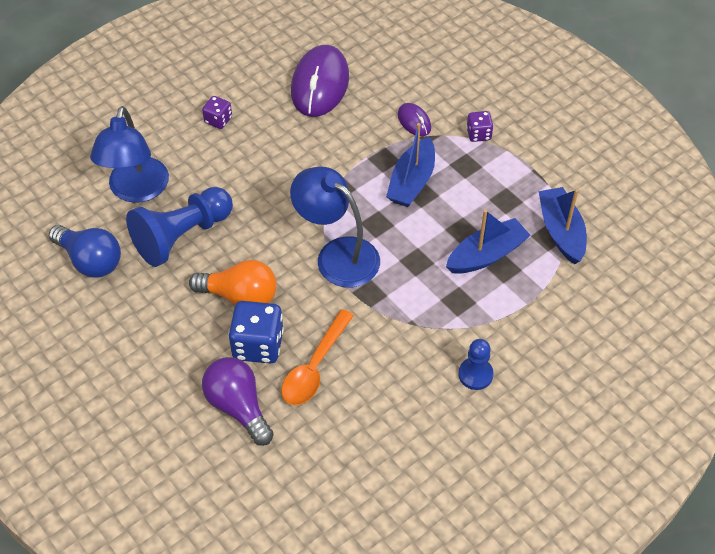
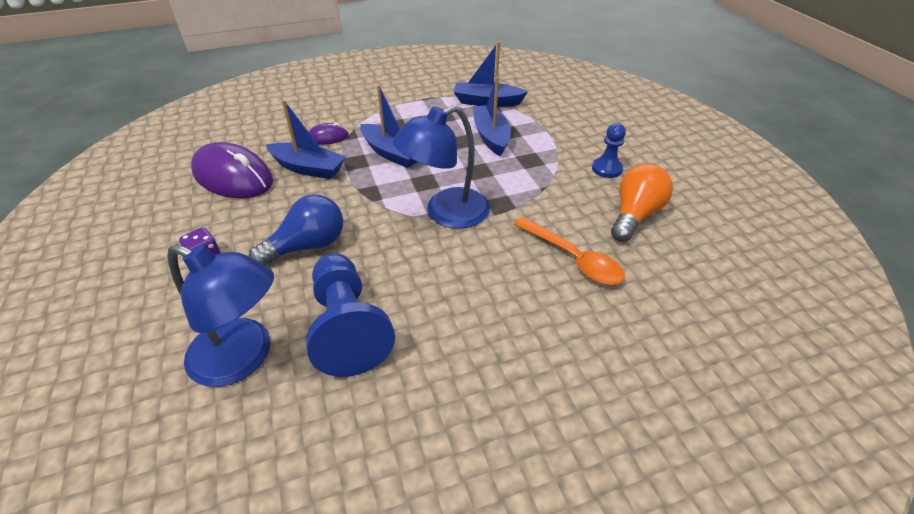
camera: 70 degrees left, 10 degrees down
blue light bulb [49,225,121,278] -> blue light bulb moved to [249,194,343,265]
orange light bulb [189,260,277,305] -> orange light bulb moved to [611,164,673,242]
purple light bulb [202,357,274,446] -> none
blue dice [228,301,284,364] -> none
purple dice [466,111,493,142] -> none
none -> blue boat [266,100,346,179]

